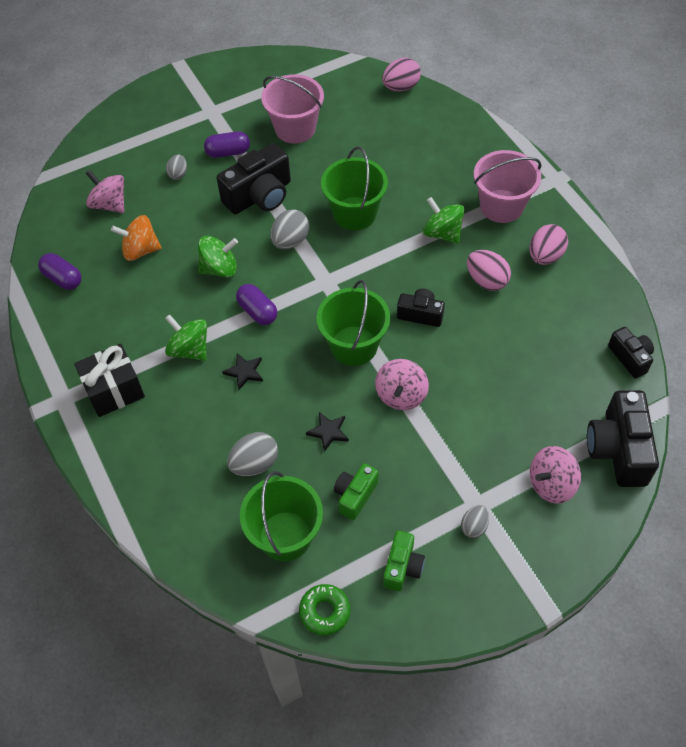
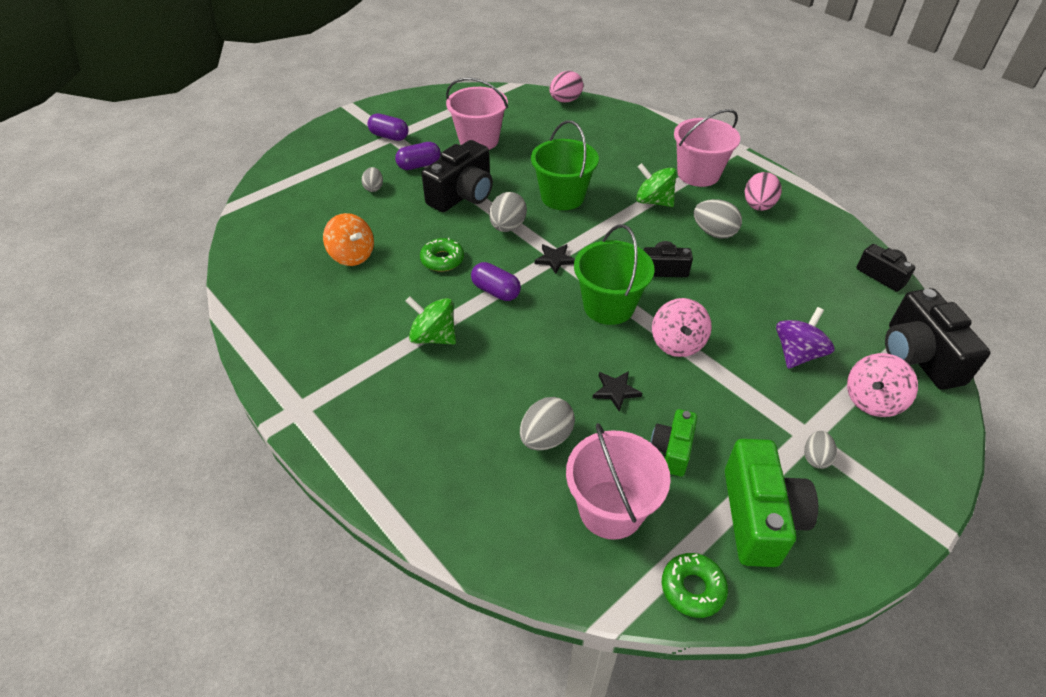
camera: 15 degrees left, 10 degrees down
purple capsule [38,253,81,290] -> purple capsule moved to [367,113,408,141]
black gift [74,344,145,417] -> none
pink spinning top [86,170,124,213] -> none
orange spinning top [111,215,162,261] -> orange spinning top turned 120 degrees counterclockwise [323,213,374,266]
green spinning top [198,236,238,277] -> green donut [420,238,464,271]
black star [222,353,263,390] -> black star moved to [535,244,575,274]
green bucket [240,471,323,561] -> pink bucket [566,423,671,540]
green camera [383,531,425,591] -> green camera [725,439,818,567], size x1.74
pink egg [467,250,511,291] -> grey egg [694,199,742,239]
none -> purple spinning top [776,307,835,369]

